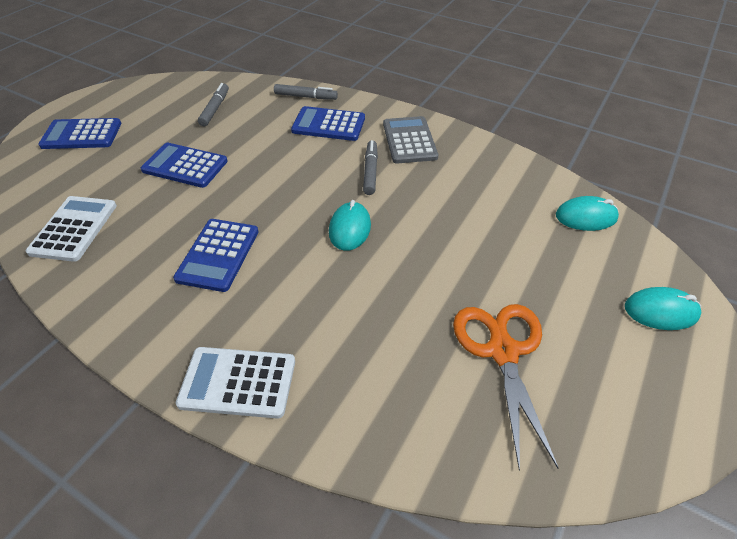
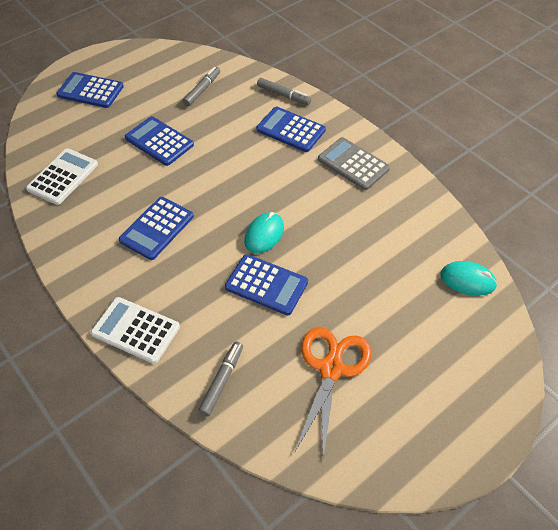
camera: 20 degrees right, 5 degrees up
grey marker [363,140,378,195] -> grey marker moved to [198,342,243,416]
grey calculator [383,116,438,164] -> grey calculator turned 60 degrees counterclockwise [318,137,390,190]
turquoise mouse [625,287,702,330] -> none
none -> blue calculator [225,254,308,315]

